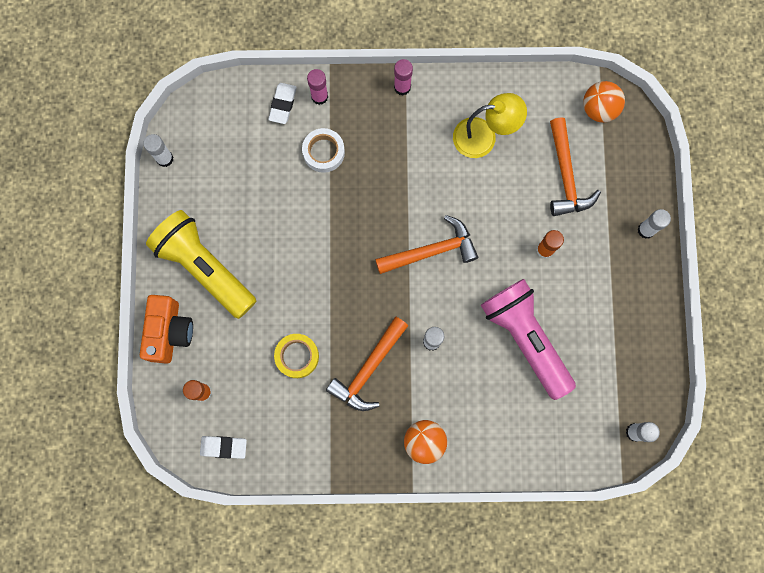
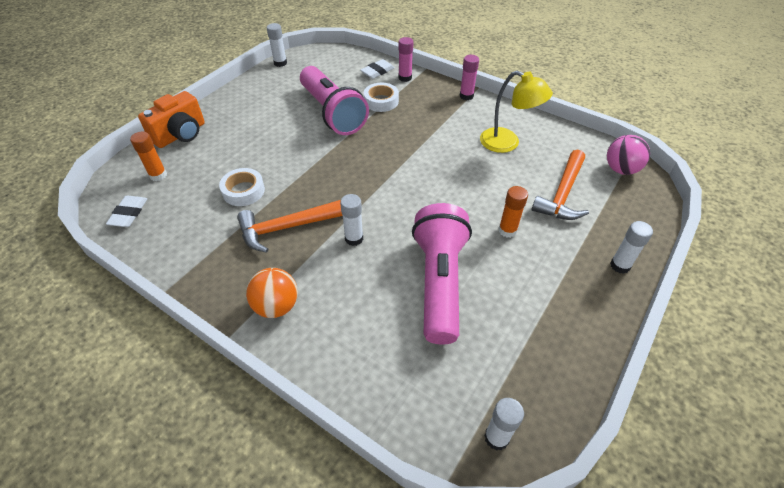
camera: 35 degrees right, 30 degrees down
yellow flashlight [146,210,256,319] -> none
white eraser [200,436,247,459] -> white eraser turned 60 degrees clockwise [106,196,147,227]
yellow tape [274,334,319,378] -> white tape [219,168,265,206]
orange hammer [375,215,478,274] -> none
orange ball [583,81,625,122] -> pink ball [607,135,650,175]
none -> pink flashlight [300,66,369,135]

